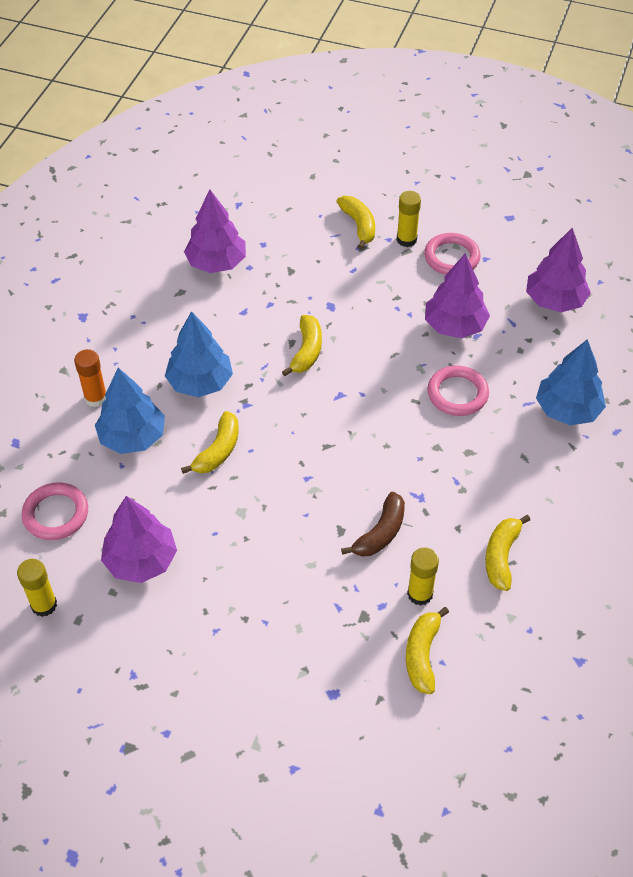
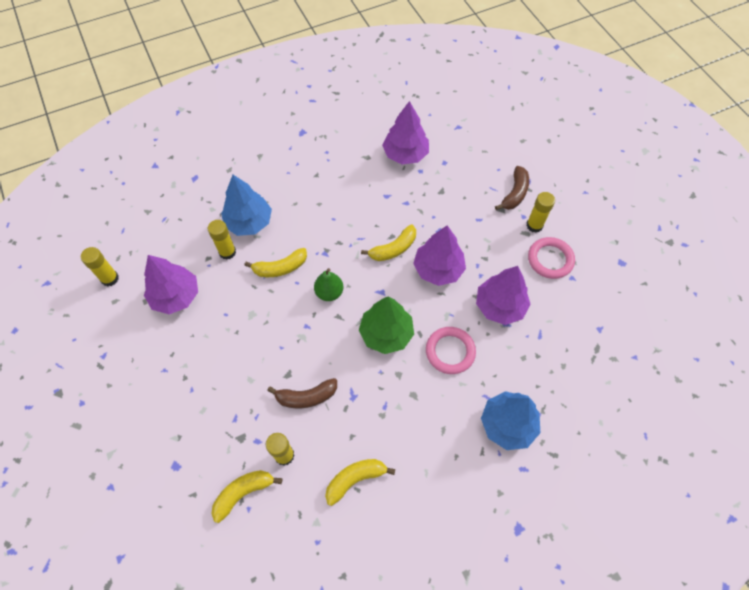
camera: 45 degrees right, 10 degrees up
pink ring [21,482,88,540] -> none
orange glue stick [74,349,106,407] -> none
blue tree [165,311,233,397] -> none
yellow banana [336,196,375,250] -> brown banana [495,166,529,210]
purple tree [526,228,591,312] -> purple tree moved to [413,225,466,286]
none -> yellow glue stick [208,220,236,260]
none -> green pear [314,268,343,301]
none -> green tree [359,296,414,354]

